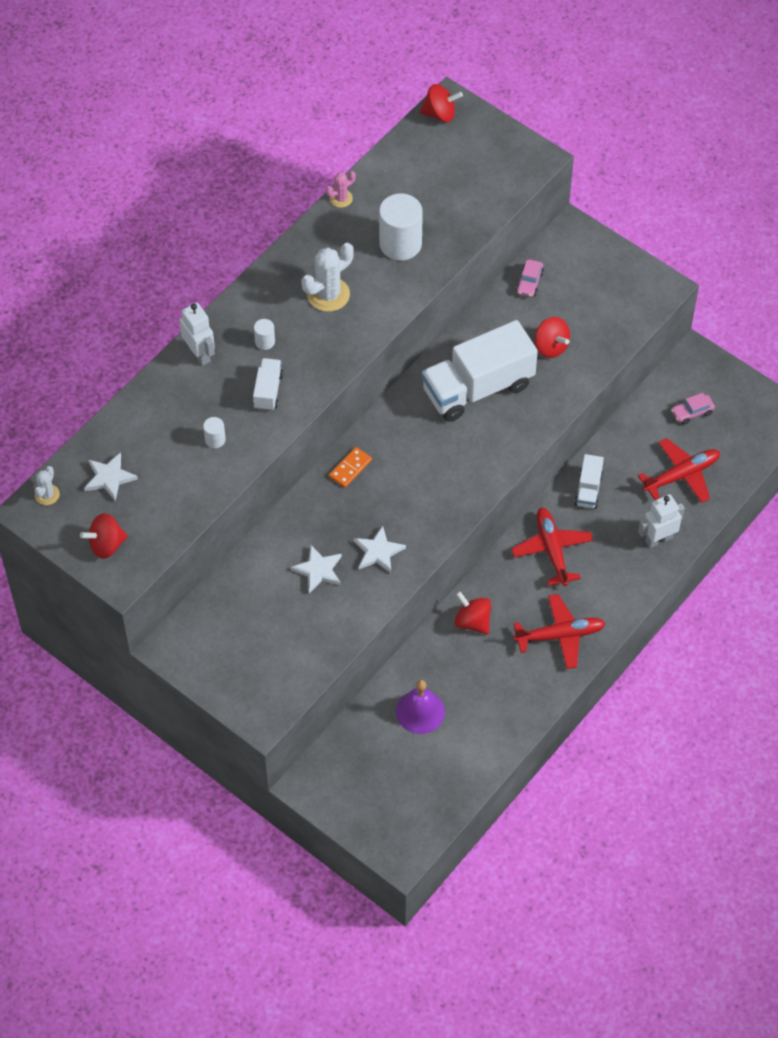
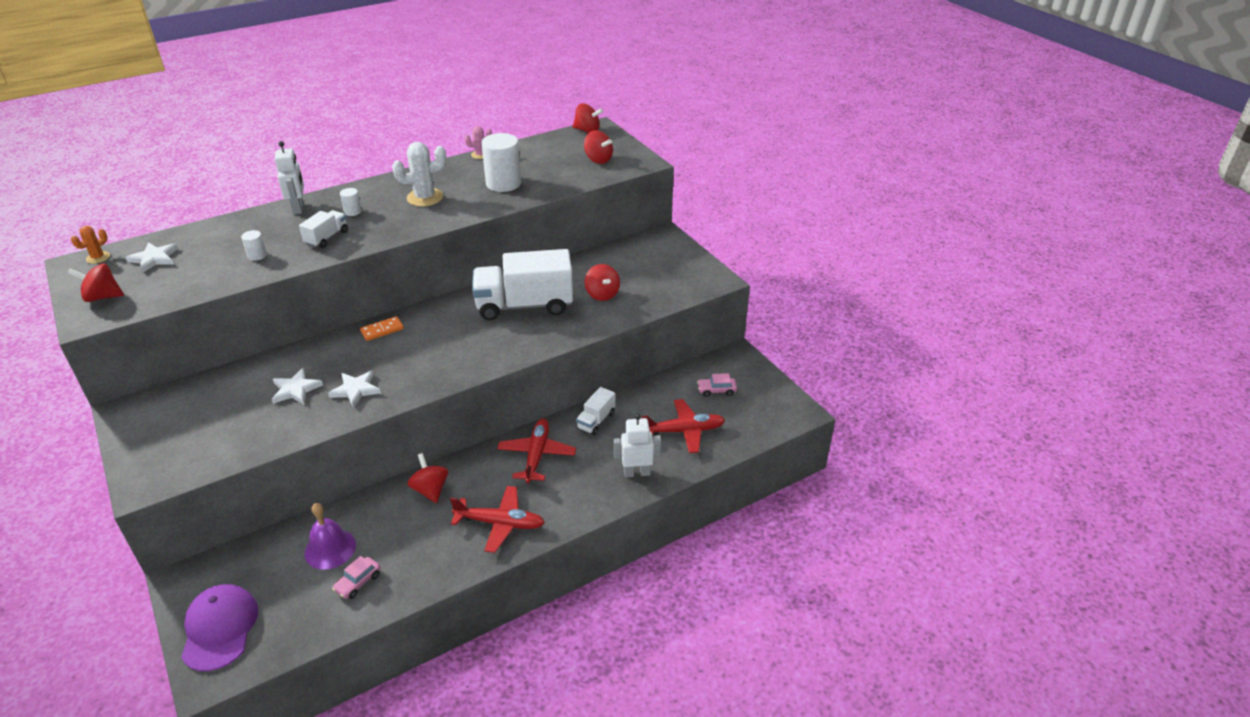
camera: 20 degrees right, 20 degrees down
white cactus [35,466,60,505] -> orange cactus [71,226,110,264]
pink car [516,259,544,297] -> pink car moved to [332,556,381,599]
none -> purple cap [181,584,258,671]
none -> red spinning top [584,130,613,164]

